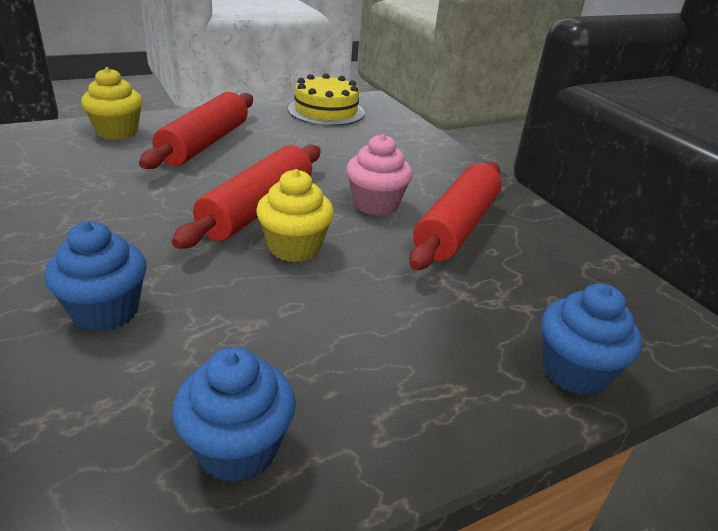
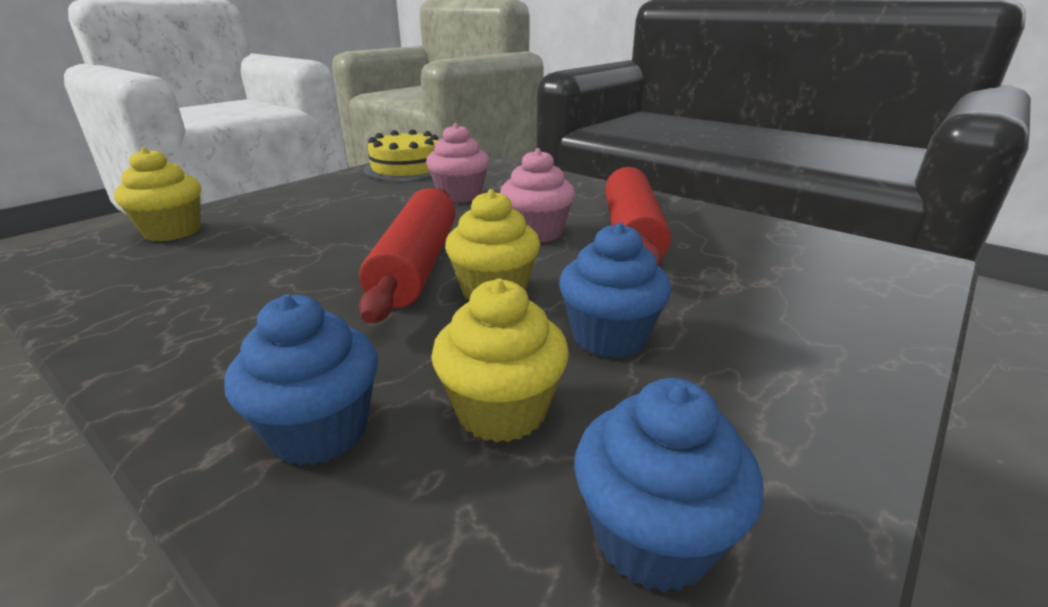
camera: 20 degrees left, 5 degrees down
red rolling pin [139,92,253,169] -> none
blue cupcake [541,283,643,395] -> blue cupcake moved to [559,222,671,358]
none -> pink cupcake [426,123,489,203]
none -> yellow cupcake [431,278,569,443]

